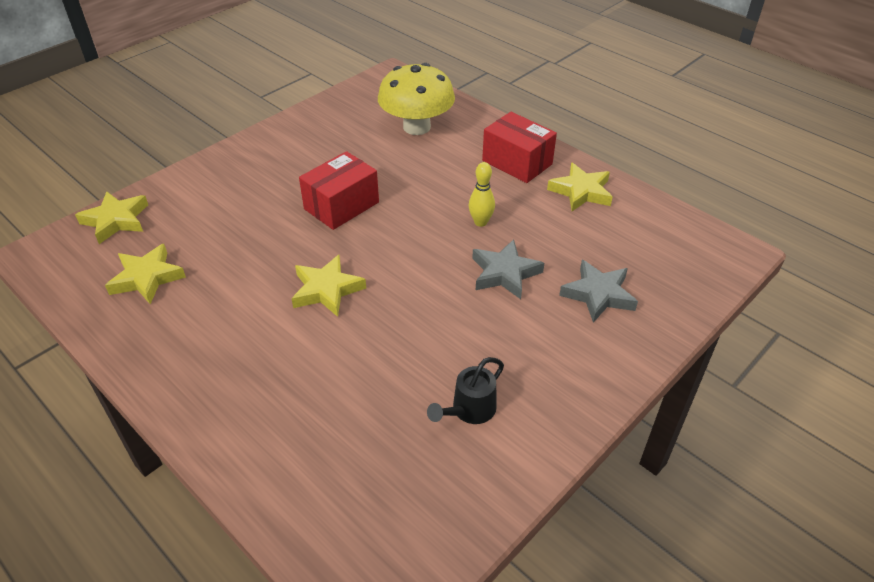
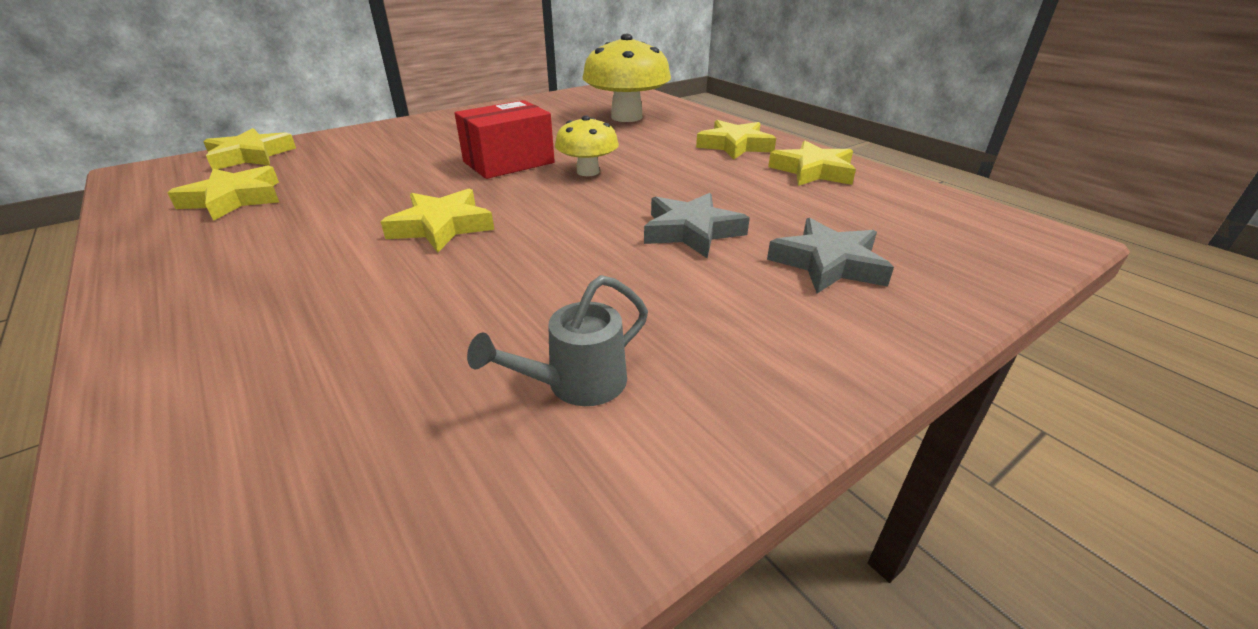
camera: 10 degrees right, 10 degrees down
black watering can [427,357,504,424] -> grey watering can [467,275,648,406]
yellow bowling pin [469,162,495,227] -> none
red box [482,112,557,183] -> yellow star [696,120,776,159]
none -> yellow mushroom [555,115,619,176]

